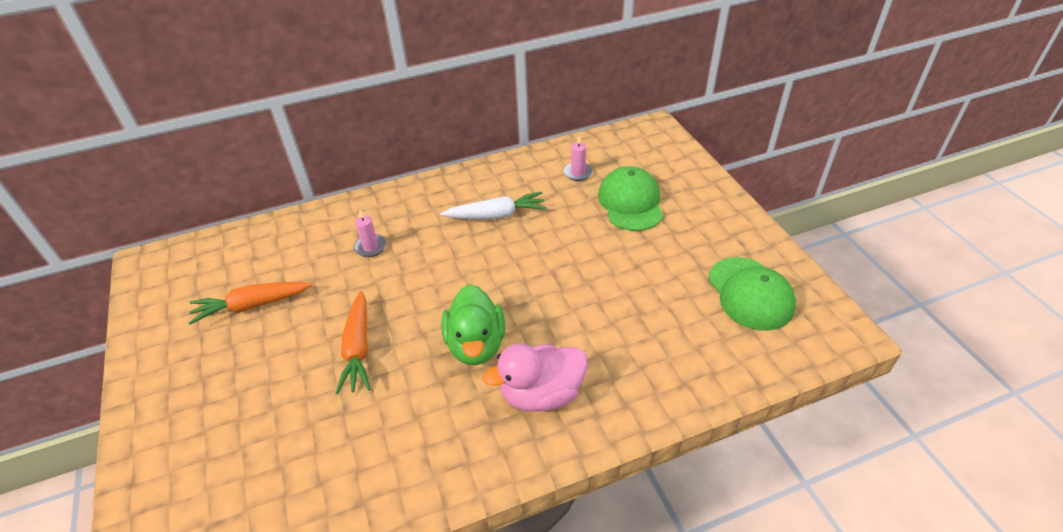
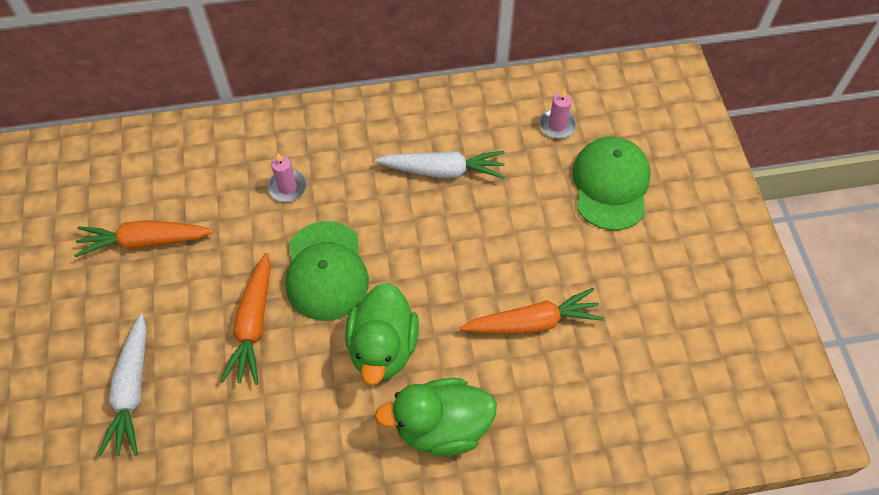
camera: 10 degrees right, 15 degrees up
pink duck [483,344,588,412] -> green duck [375,378,497,456]
green cap [708,257,796,331] -> green cap moved to [285,221,369,321]
none -> white carrot [97,314,146,457]
none -> orange carrot [460,288,604,334]

